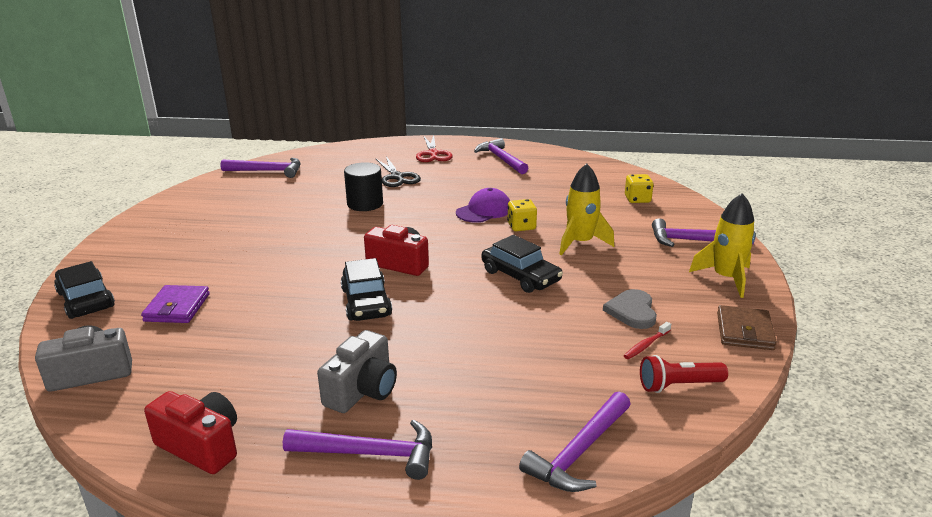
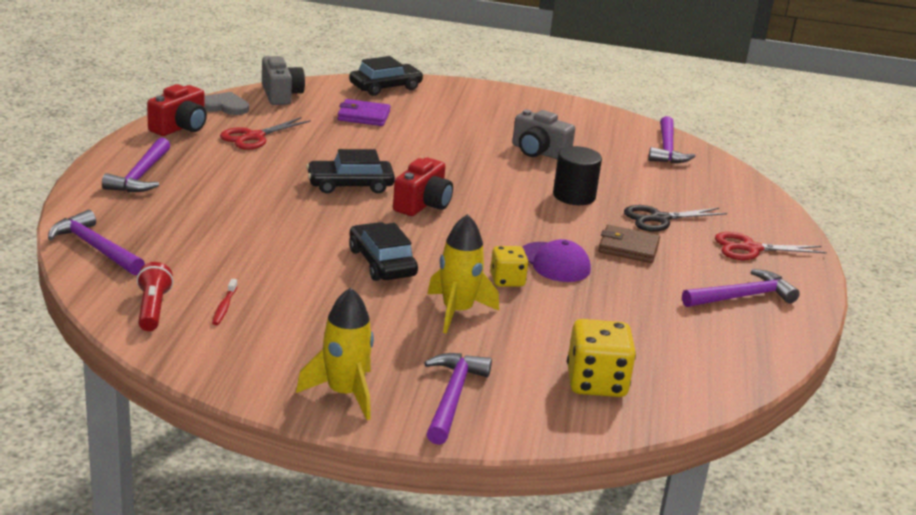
camera: 90 degrees right, 0 degrees up
grey camera [317,330,397,413] -> grey camera moved to [512,109,575,160]
black car [481,235,563,293] -> black car turned 105 degrees clockwise [349,222,418,281]
grey heart [603,289,657,329] -> grey heart moved to [205,92,249,115]
red toothbrush [624,322,671,359] -> red toothbrush turned 135 degrees counterclockwise [212,279,237,325]
yellow dice [625,174,654,203] -> yellow dice [567,319,636,397], size x1.62
brown wallet [717,305,777,350] -> brown wallet moved to [598,225,660,263]
none -> red scissors [220,117,311,150]

